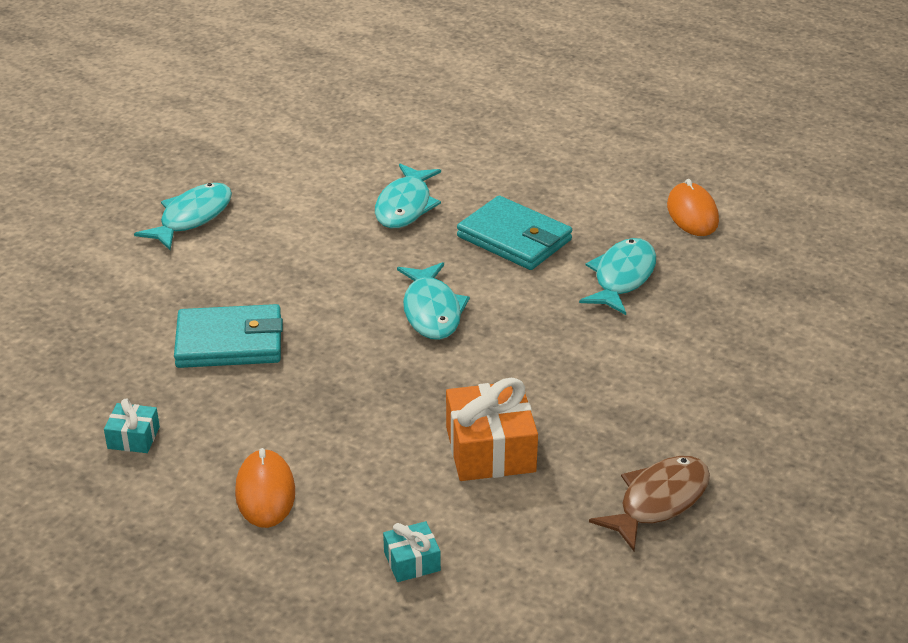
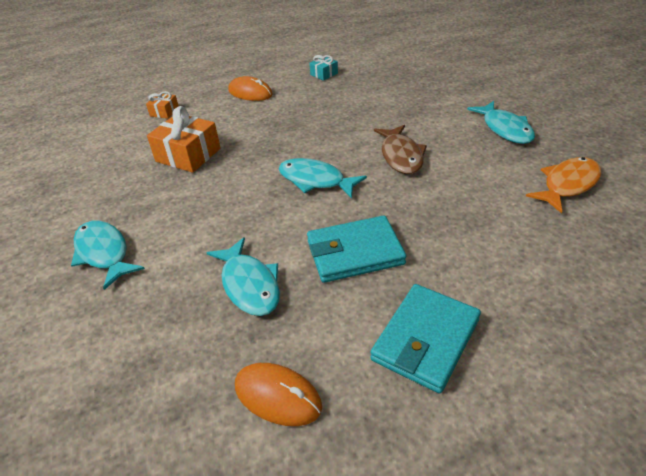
camera: 130 degrees right, 5 degrees up
turquoise wallet [174,304,283,368] -> turquoise wallet moved to [370,284,481,394]
turquoise fish [375,164,441,228] -> turquoise fish moved to [71,221,145,290]
turquoise gift [383,521,441,582] -> orange gift [146,91,179,119]
brown fish [589,456,710,551] -> brown fish moved to [374,125,427,174]
none -> orange fish [526,157,602,213]

